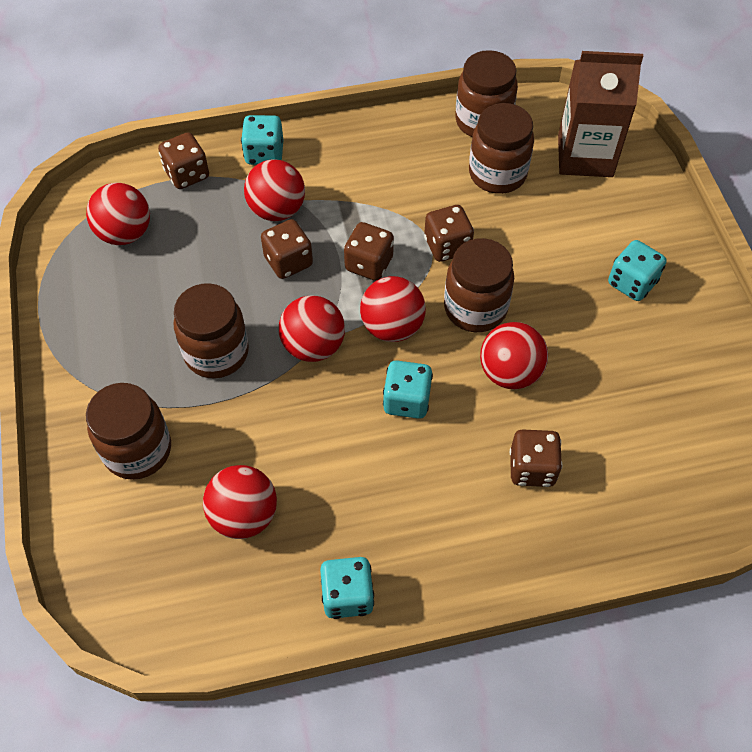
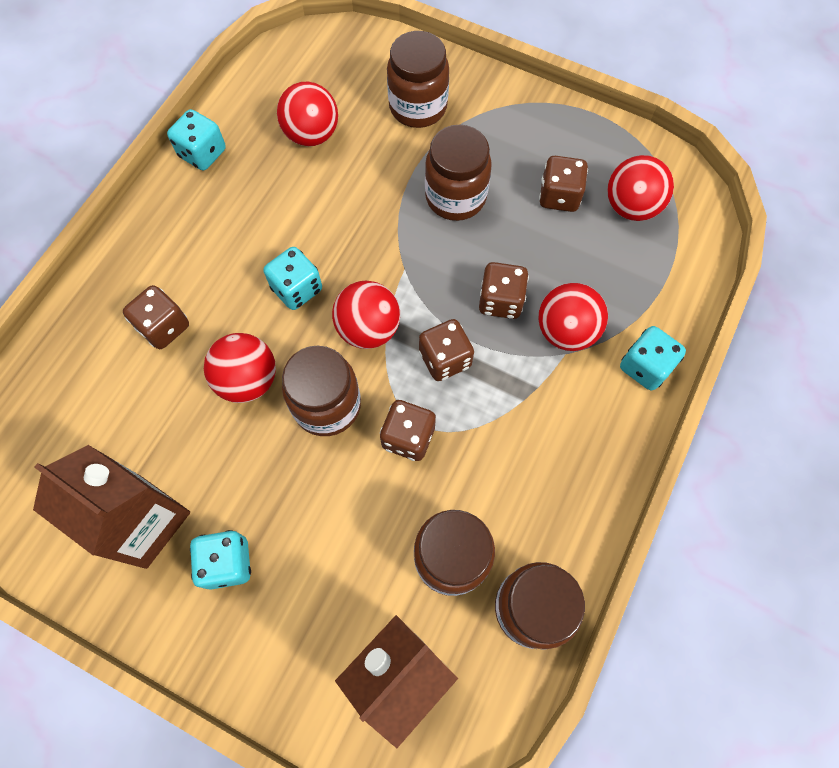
camera: 130 degrees right, 10 degrees up
brown dice [158,132,209,189] -> brown dice moved to [539,156,588,212]
red ball [279,295,345,362] -> none
none -> brown carton [33,445,190,569]

